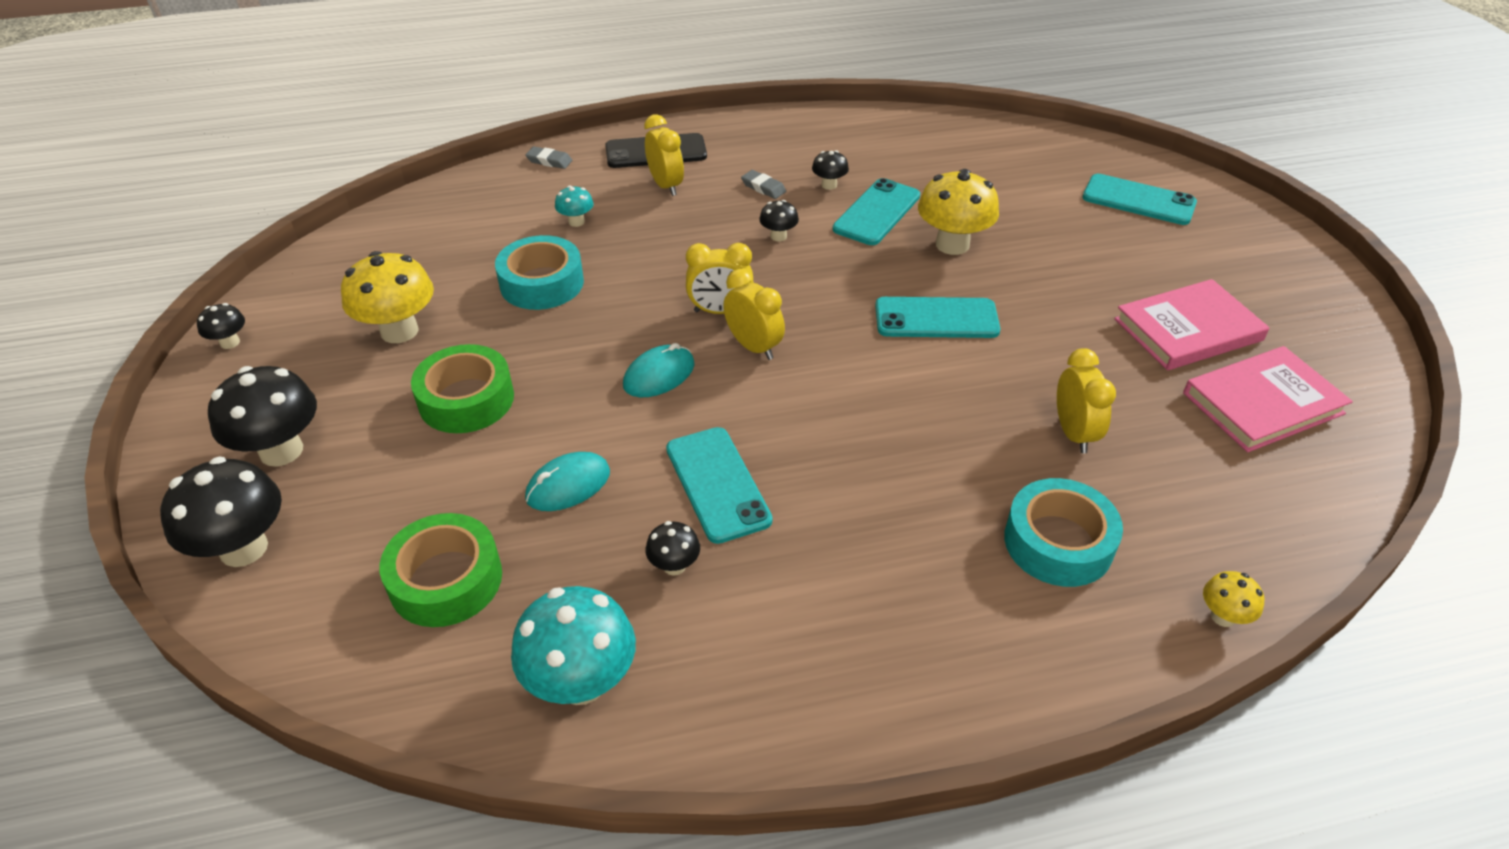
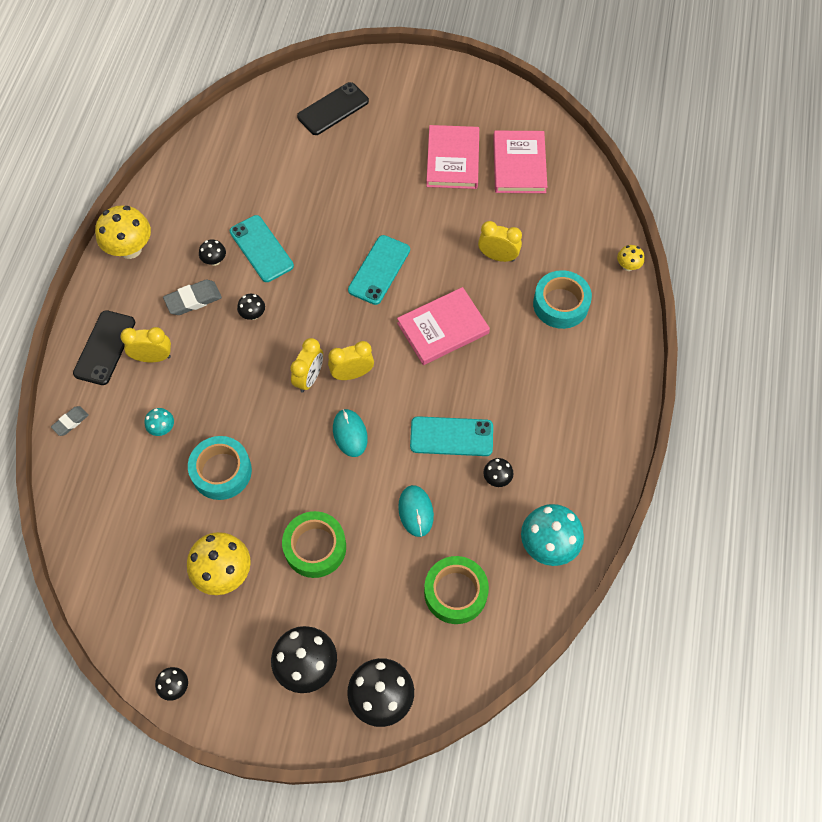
camera: 65 degrees left, 20 degrees up
grey eraser [741,170,786,199] -> grey eraser [163,280,222,315], size x1.60
yellow mushroom [918,169,999,255] -> yellow mushroom moved to [95,205,151,259]
turquoise phone [1083,174,1197,225] -> black phone [297,82,369,135]
none -> pink book [397,287,490,365]

